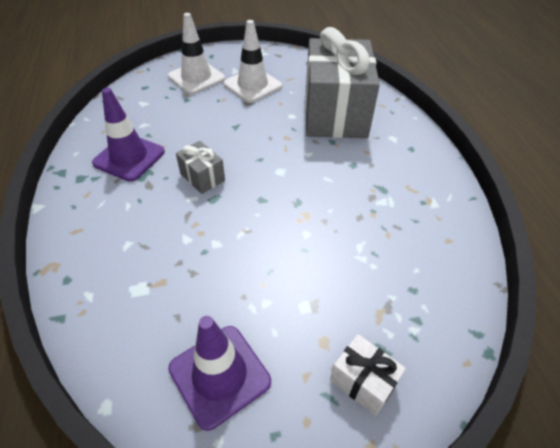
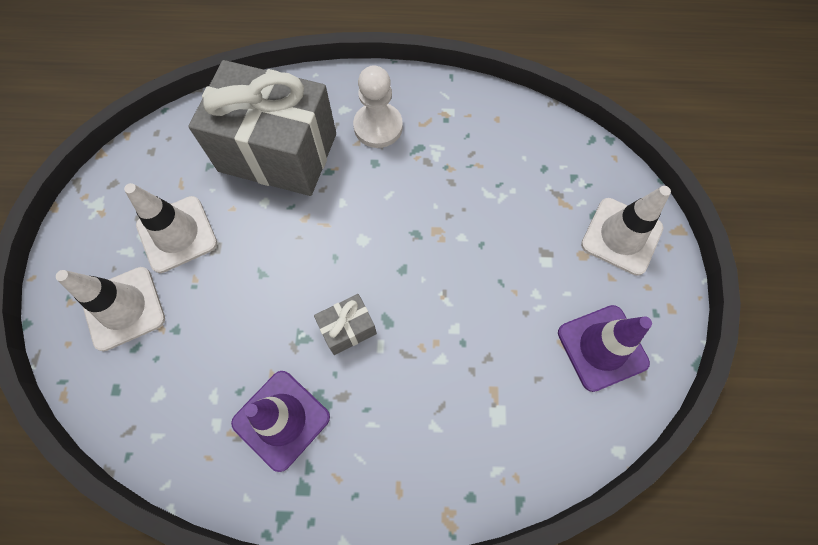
camera: 75 degrees left, 20 degrees up
white gift [330,334,406,416] -> white traffic cone [581,186,671,276]
none -> white pawn [353,65,403,148]

